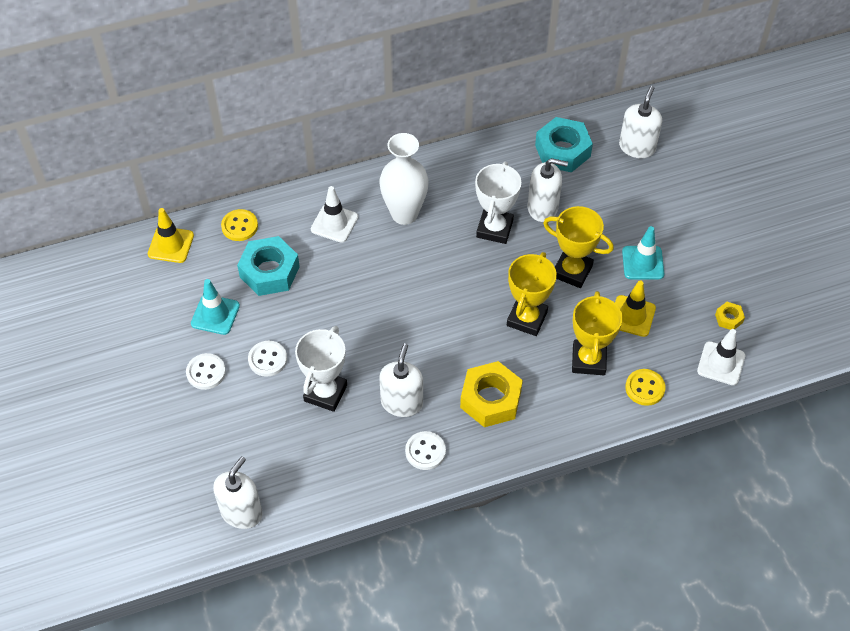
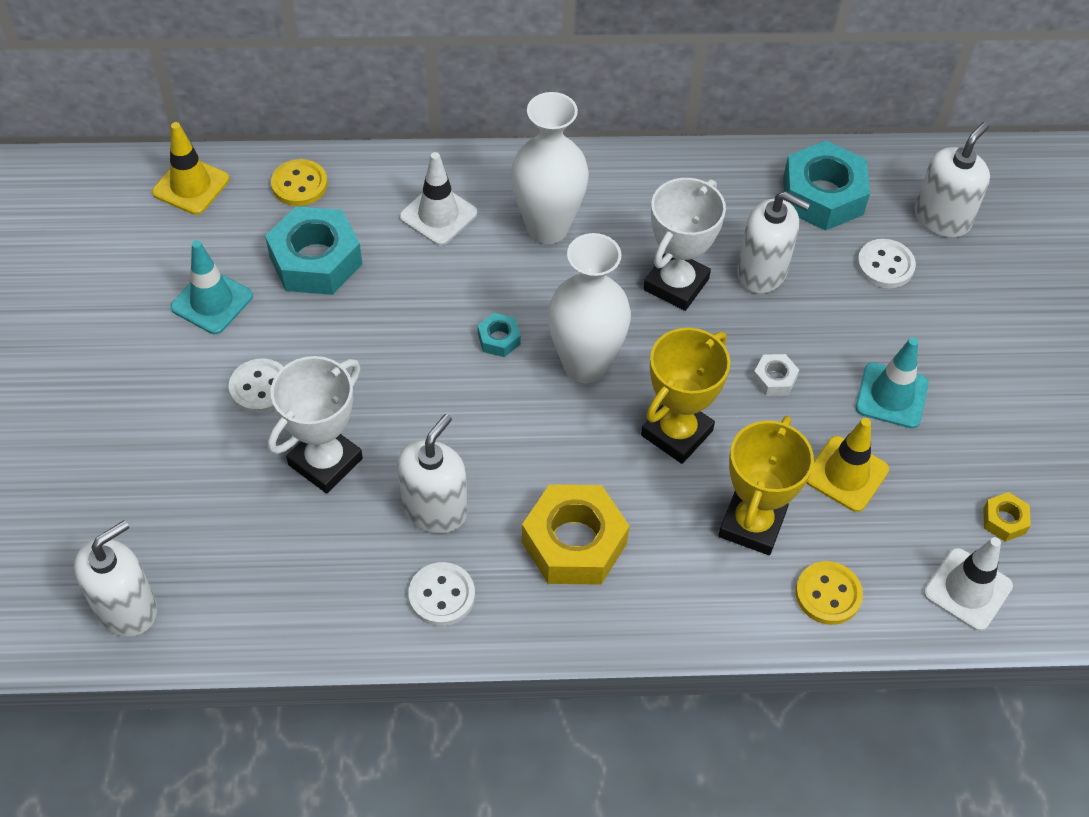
camera: 15 degrees right, 0 degrees up
white button [186,353,226,390] -> white button moved to [857,239,916,288]
yellow trophy [543,206,614,288] -> white nut [752,354,799,396]
none -> turquoise nut [478,313,521,357]
none -> white vase [548,233,631,383]

